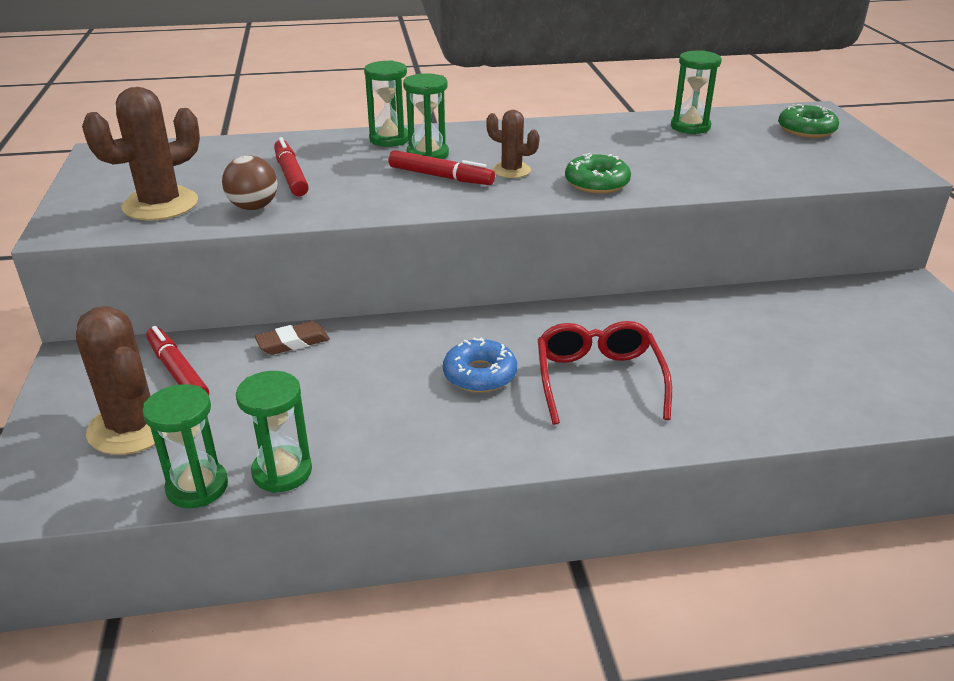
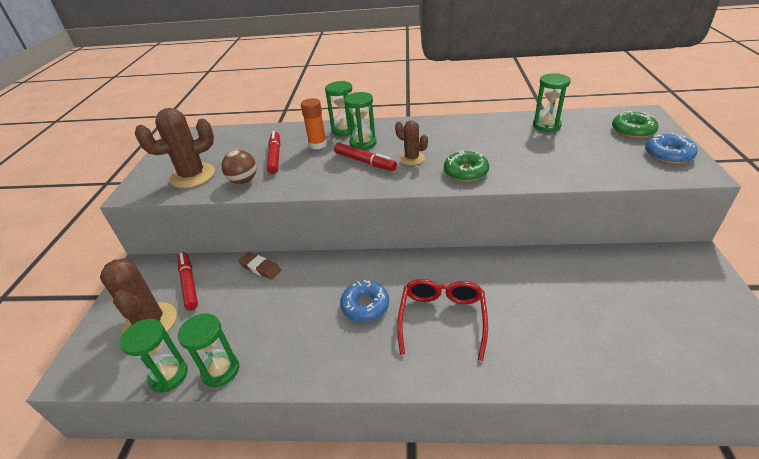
camera: 15 degrees right, 5 degrees up
brown eraser [255,321,330,355] -> brown eraser turned 45 degrees clockwise [239,252,281,280]
none -> orange glue stick [301,98,327,150]
none -> blue donut [645,133,698,164]

